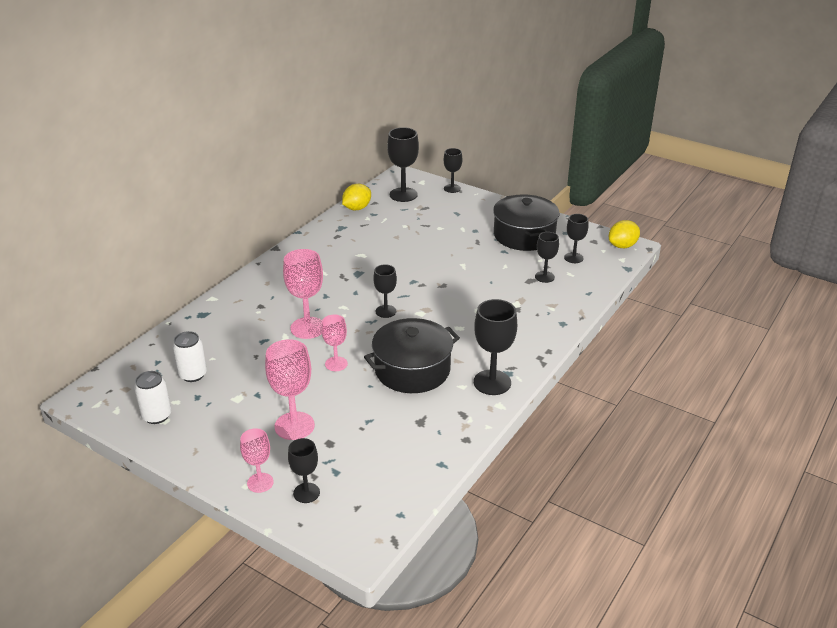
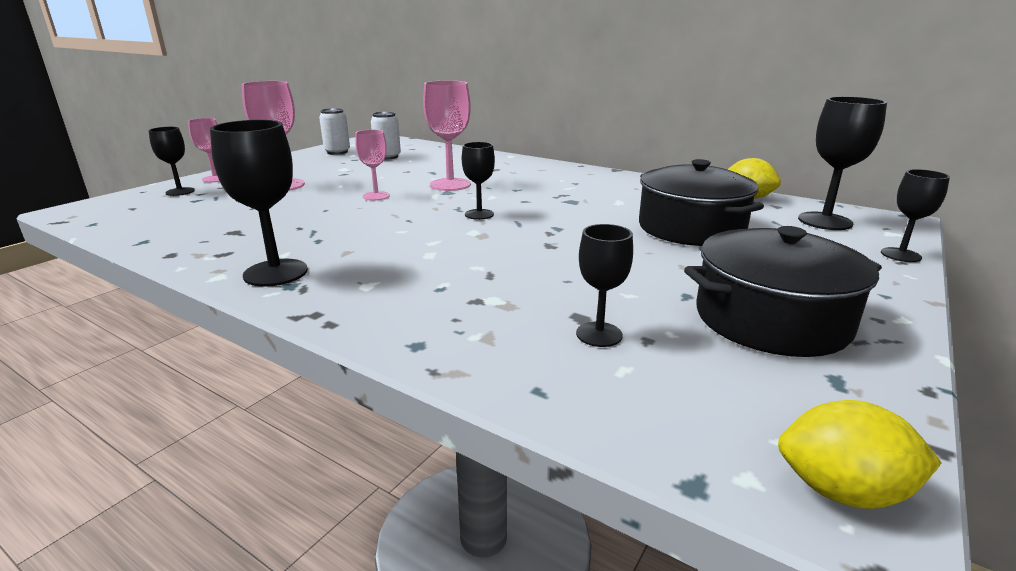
camera: 90 degrees right, 10 degrees down
black pot [364,318,460,393] -> black pot moved to [639,159,764,246]
black goblet [564,214,588,263] -> none
yellow lemon [609,220,640,248] -> yellow lemon turned 45 degrees counterclockwise [778,400,942,509]

